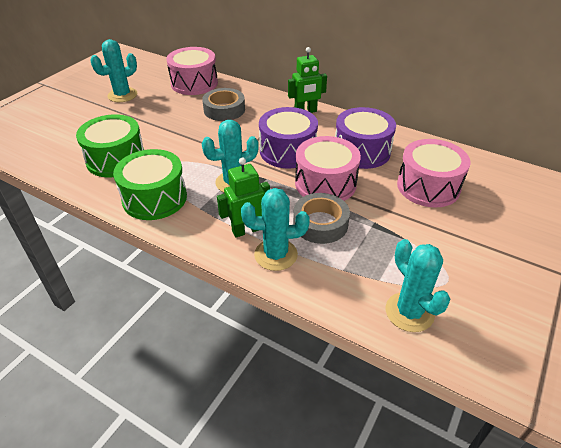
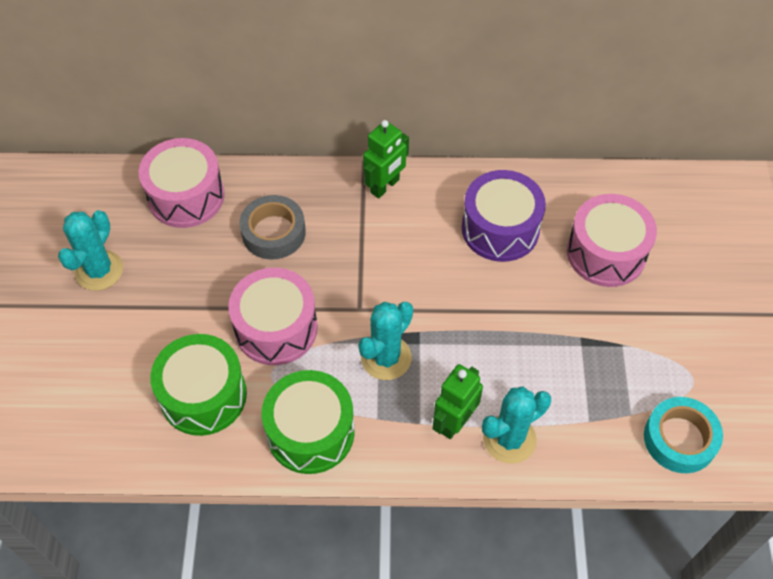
camera: 30 degrees left, 15 degrees up
purple drum [259,107,318,169] -> none
grey tape [293,193,350,244] -> none
pink drum [295,136,361,201] -> pink drum moved to [228,268,318,365]
turquoise cactus [386,239,450,332] -> turquoise tape [644,397,723,473]

